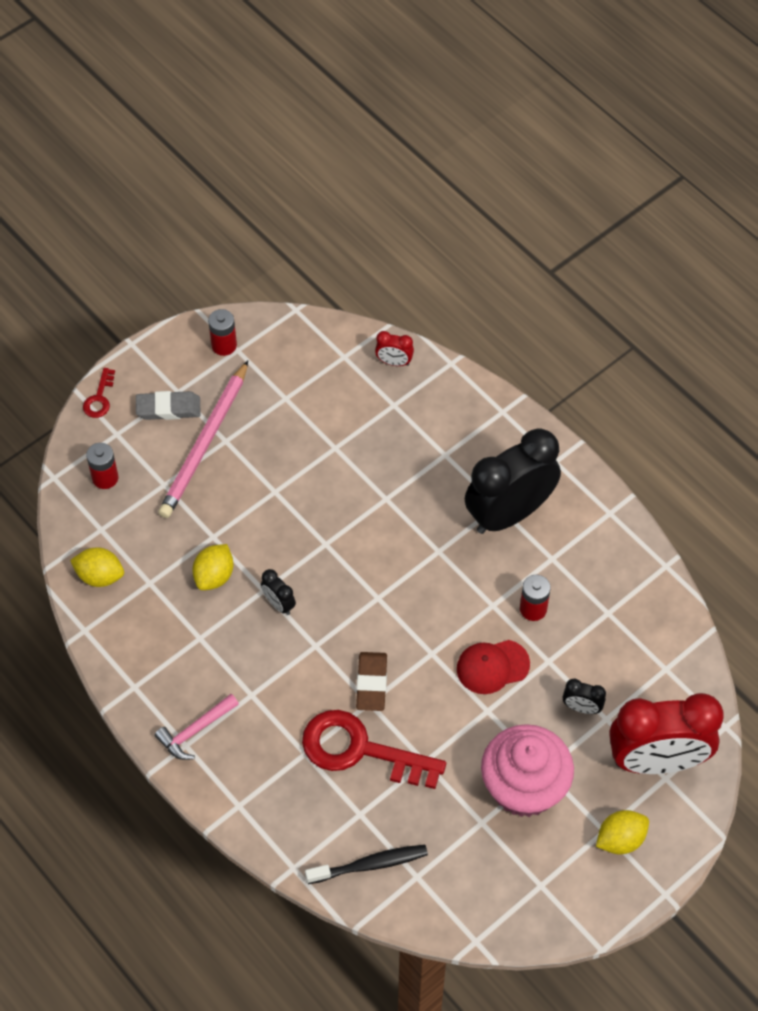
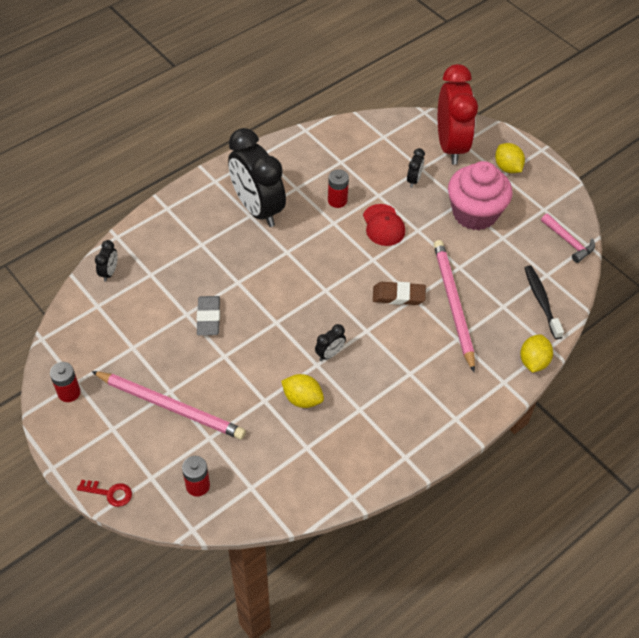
camera: 90 degrees left, 5 degrees down
yellow lemon [70,547,124,587] -> yellow lemon moved to [520,334,553,373]
grey eraser [136,391,201,420] -> grey eraser moved to [197,296,220,335]
pink hammer [154,694,239,760] -> pink hammer moved to [541,214,595,263]
red key [302,710,446,789] -> pink pencil [434,240,475,372]
red clock [375,331,414,366] -> black clock [95,240,118,282]

